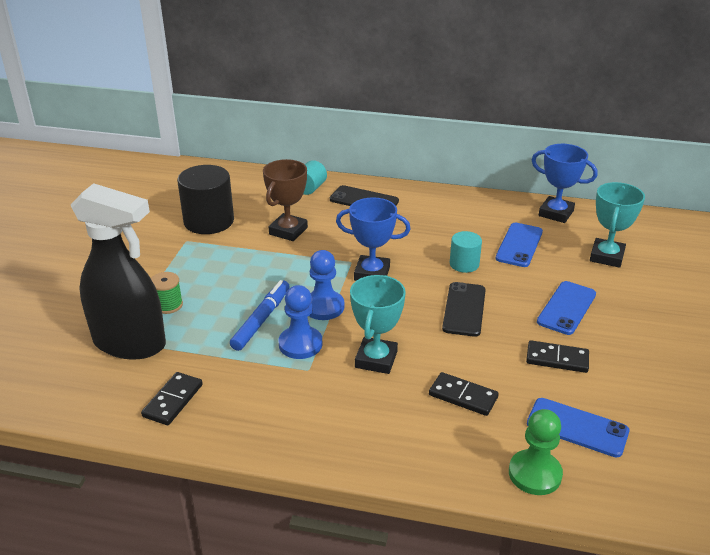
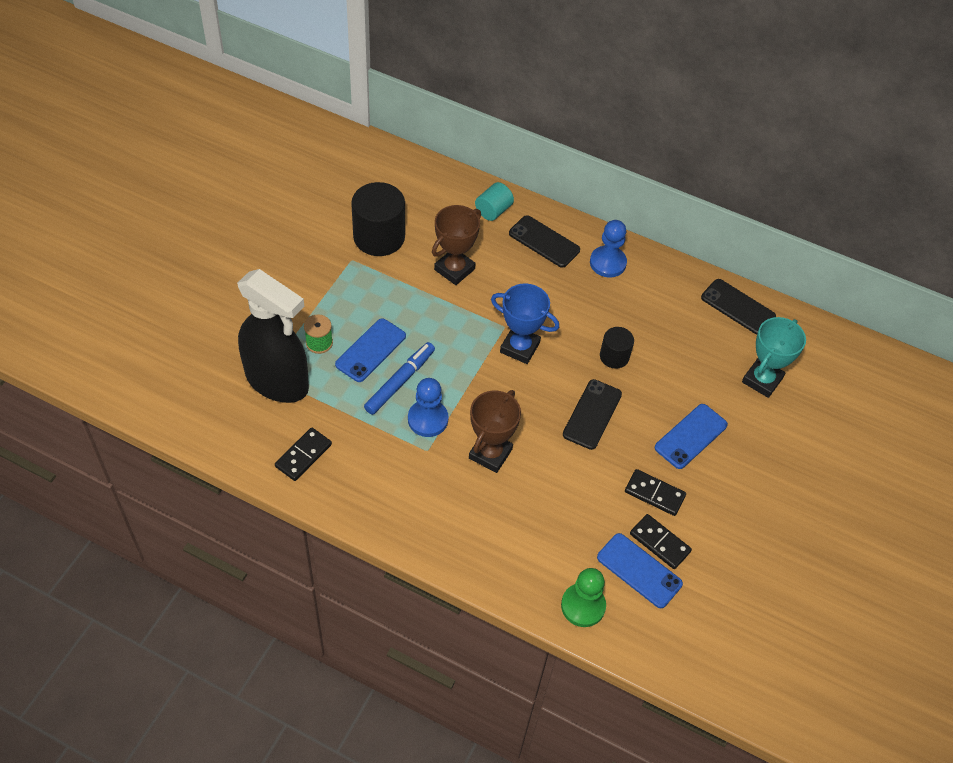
camera: 10 degrees right, 20 degrees up
blue pawn [309,250,344,320] -> blue pawn moved to [590,220,627,277]
turquoise trophy [350,275,406,374] -> brown trophy [469,390,521,473]
black domino [429,372,499,416] -> black domino moved to [630,514,692,569]
turquoise cylinder [450,231,482,273] -> black cylinder [600,327,634,369]
blue phone [496,223,543,267] -> blue phone moved to [335,318,406,382]
blue trophy [532,144,598,223] -> black phone [701,279,776,335]

